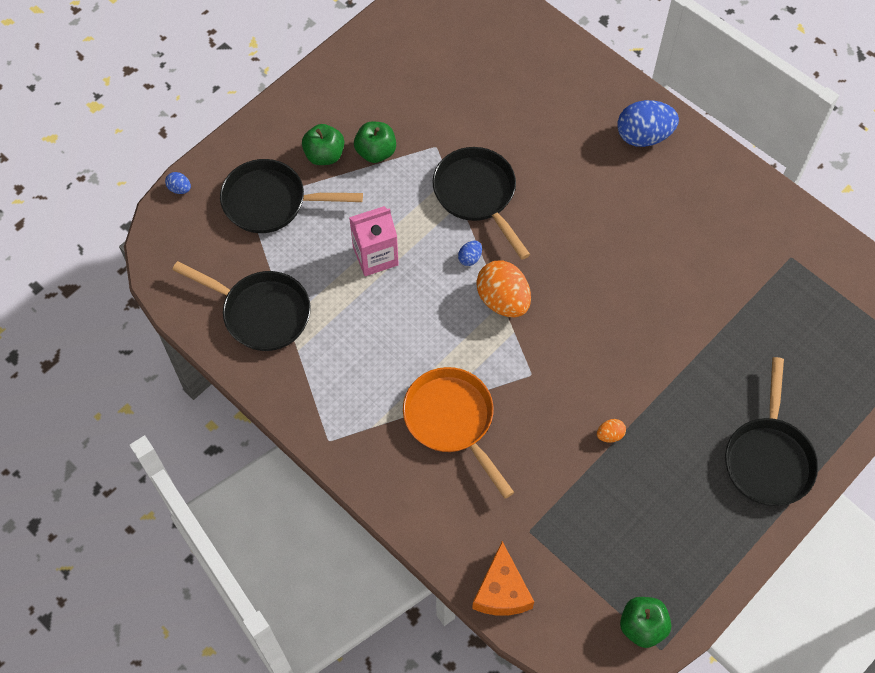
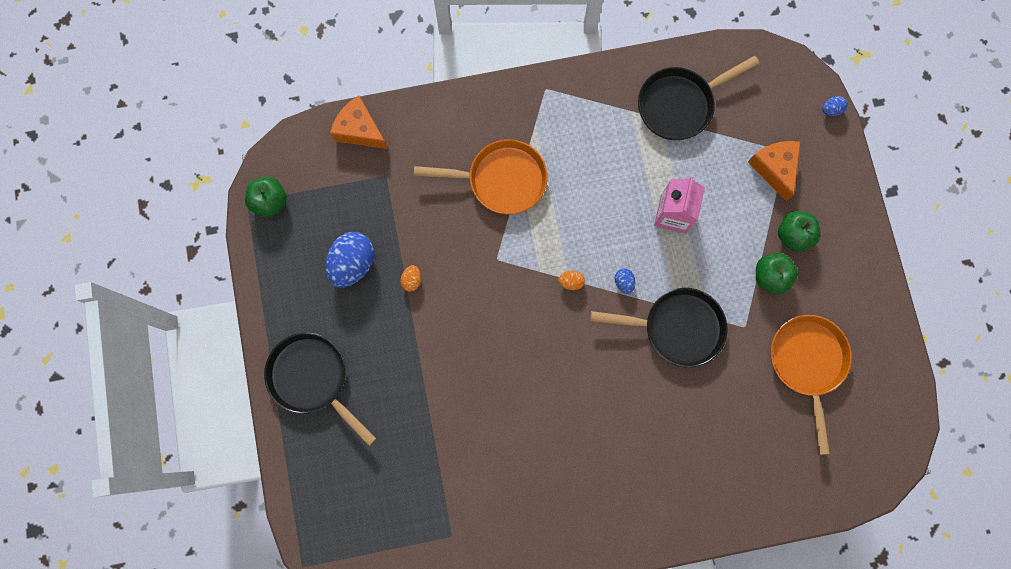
camera: 125 degrees right, 15 degrees up
black pan [220,159,363,233] -> orange cheese [748,141,801,201]
orange egg [476,260,531,317] -> orange egg [558,270,585,290], size x0.45
blue egg [617,100,679,147] -> blue egg moved to [325,232,375,288]
none -> orange pan [771,315,852,455]

